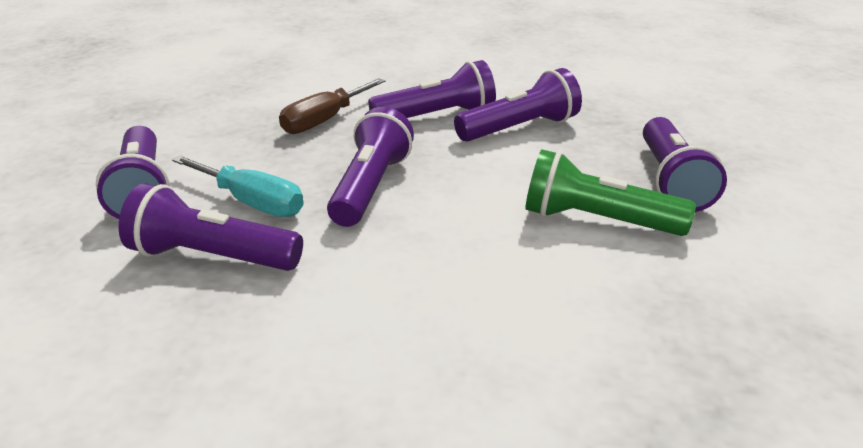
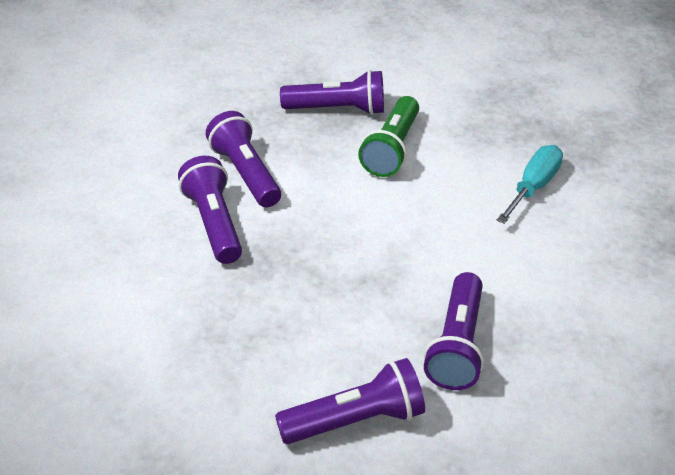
camera: 90 degrees left, 10 degrees up
turquoise screwdriver [172,155,304,217] -> turquoise screwdriver moved to [497,145,563,224]
brown screwdriver [279,78,385,134] -> none
purple flashlight [327,107,414,227] -> none

